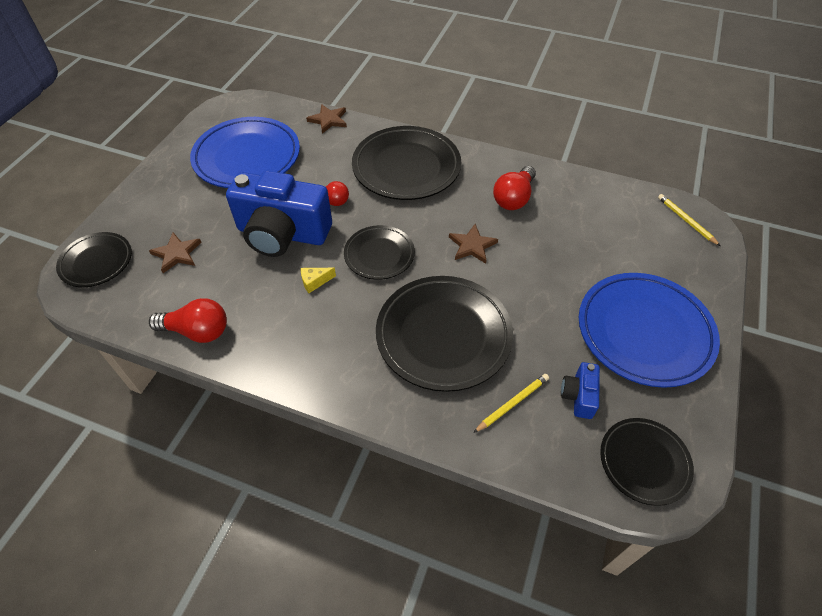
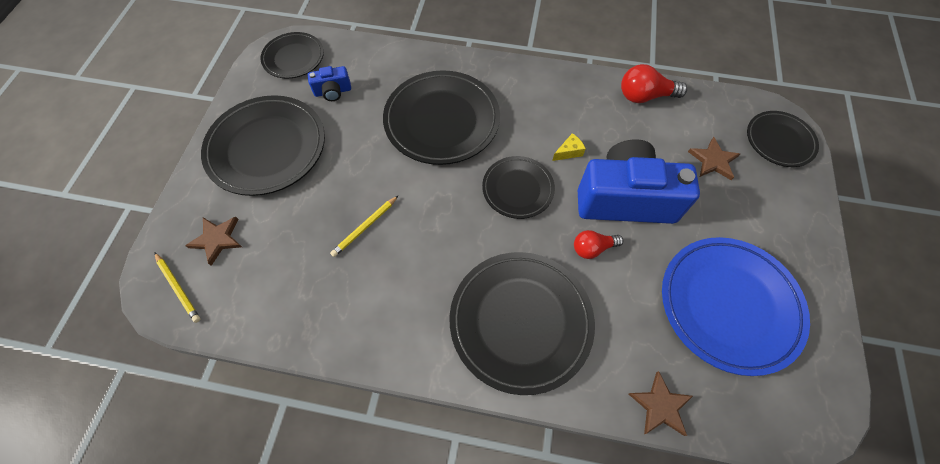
camera: 170 degrees right, 10 degrees up
brown star [449,224,498,264] -> brown star moved to [185,217,242,266]
yellow pencil [473,374,549,433] -> yellow pencil moved to [330,196,398,257]
red light bulb [493,166,536,210] -> none
blue camera [561,362,600,419] -> blue camera turned 75 degrees clockwise [308,66,351,101]
blue plate [579,273,720,388] -> black plate [201,95,325,196]

